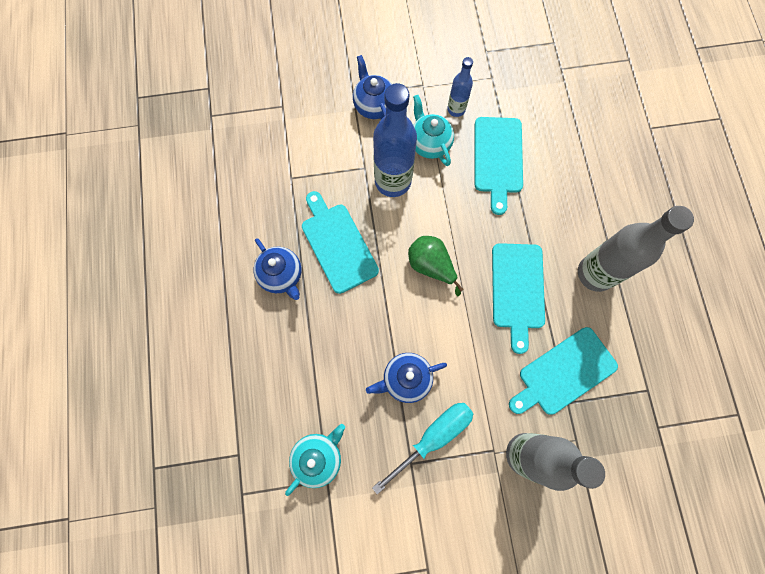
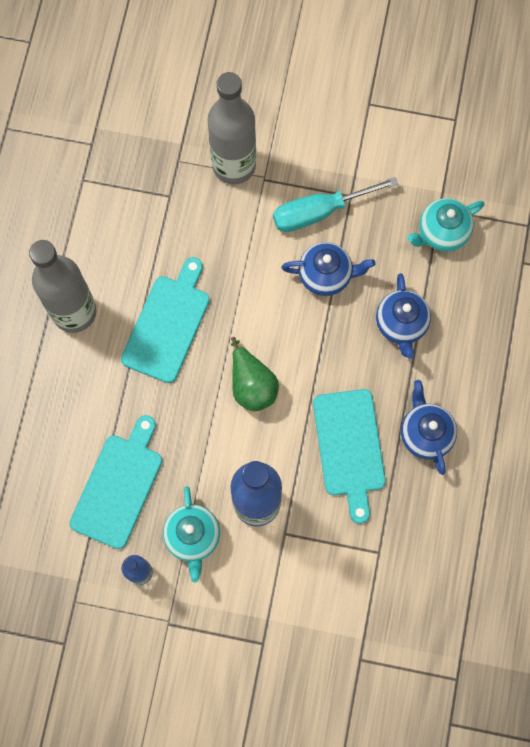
camera: 160 degrees left, 0 degrees up
blue teapot [353,55,392,119] -> blue teapot moved to [376,273,431,359]
turquoise cutting board [509,327,618,415] -> none

